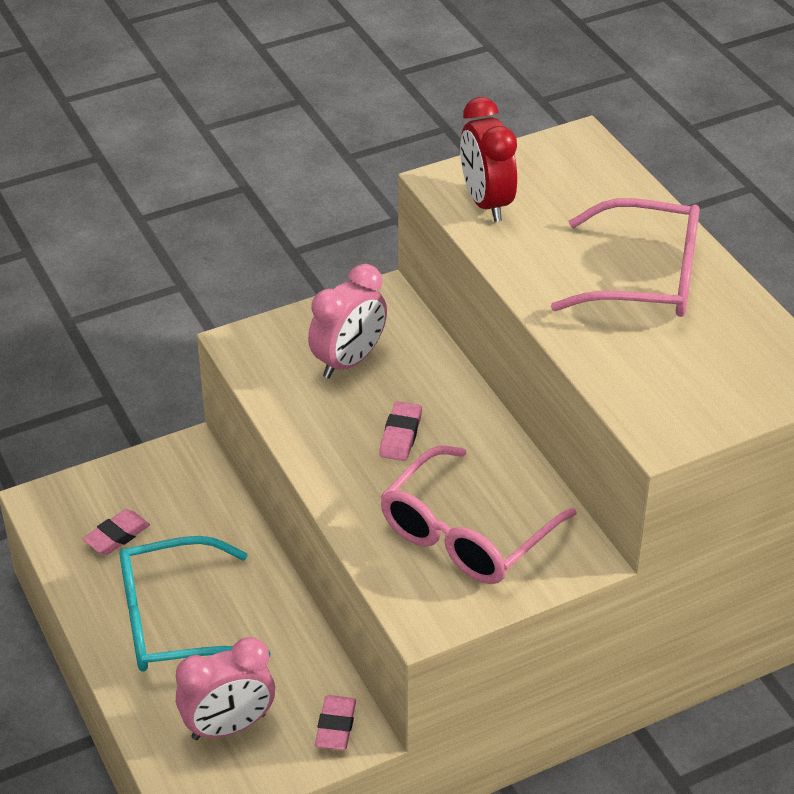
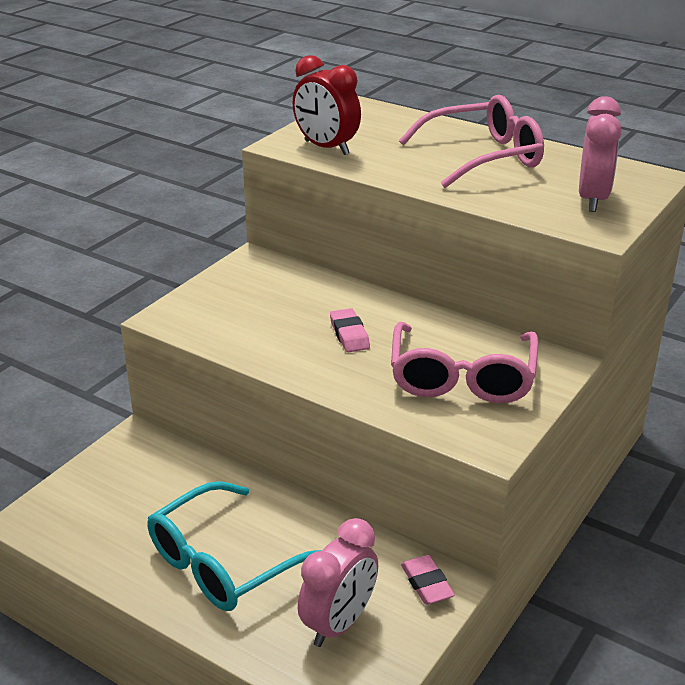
camera: 30 degrees left, 10 degrees down
pink eraser [83,509,150,555] -> none
pink clock [308,264,387,378] -> pink clock moved to [579,96,622,212]

